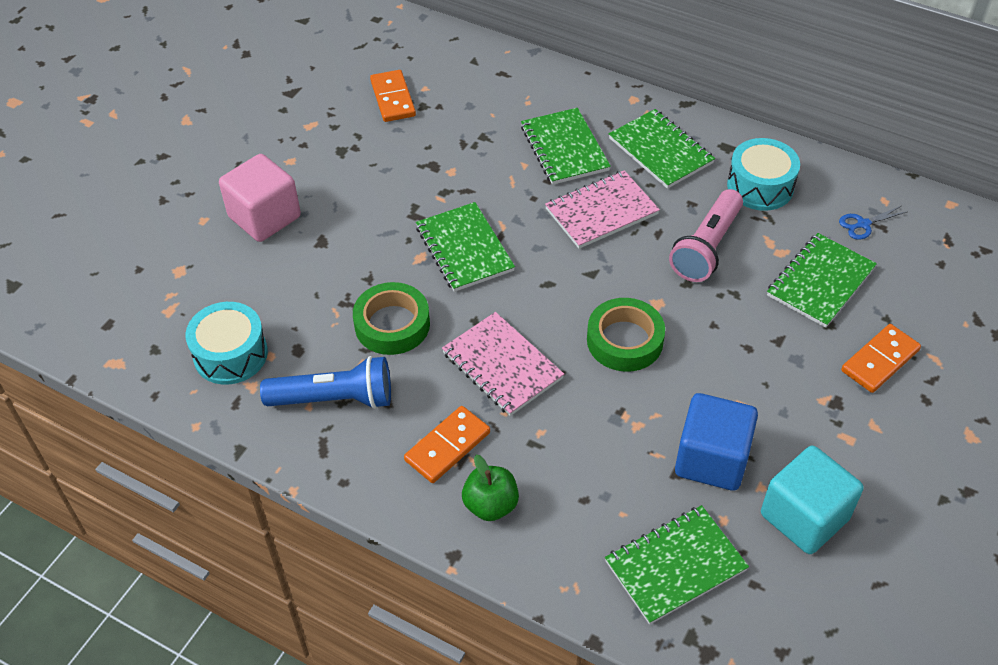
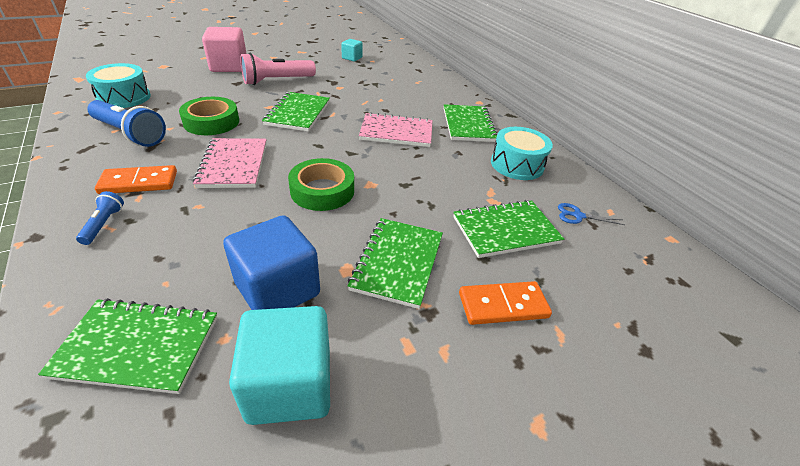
camera: 30 degrees right, 10 degrees down
orange domino [370,70,416,122] -> turquoise cube [341,39,363,61]
green apple [462,455,519,521] -> blue flashlight [76,191,124,245]
green notebook [521,108,611,185] -> green notebook moved to [348,218,443,309]
pink flashlight [669,189,743,282] -> pink flashlight moved to [240,53,316,85]

